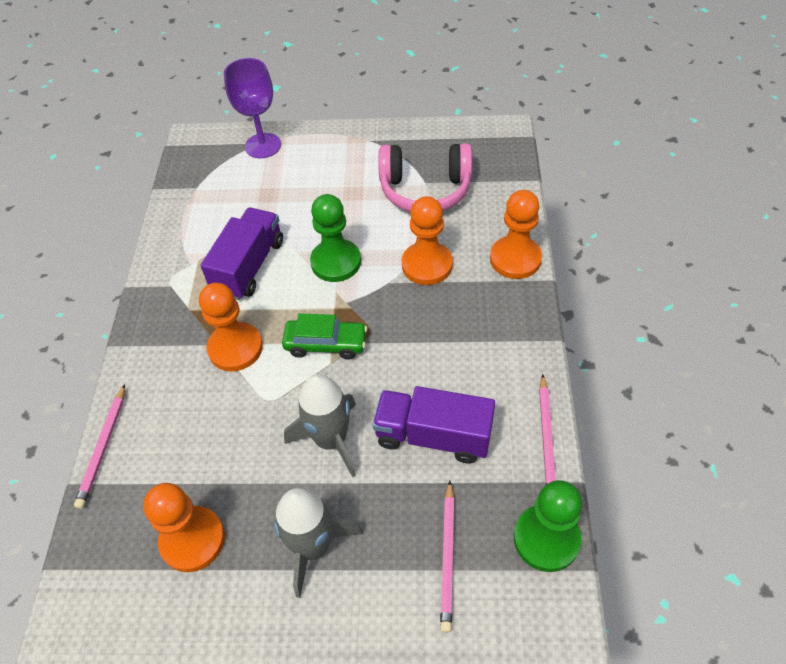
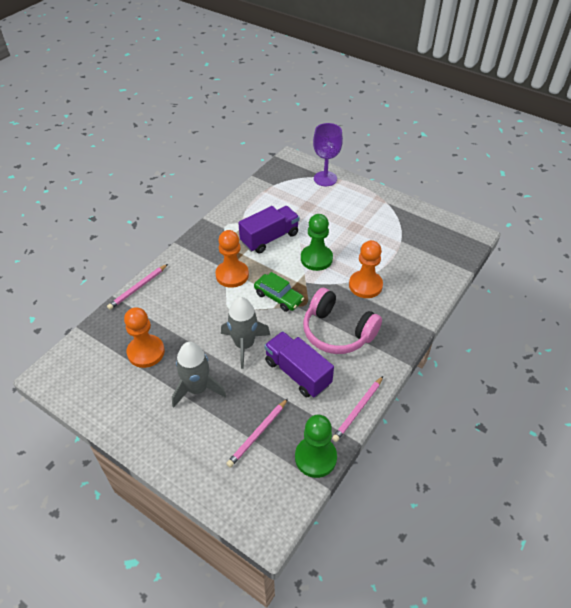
camera: 30 degrees right, 5 degrees down
pink headphones [378,143,473,212] -> pink headphones moved to [303,288,382,354]
orange pawn [490,190,542,279] -> none

